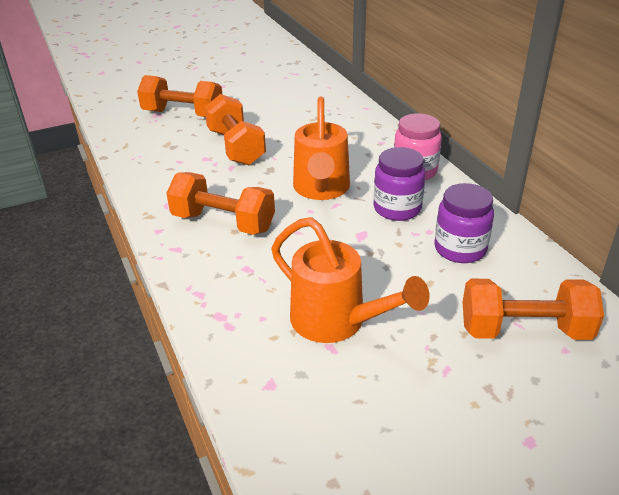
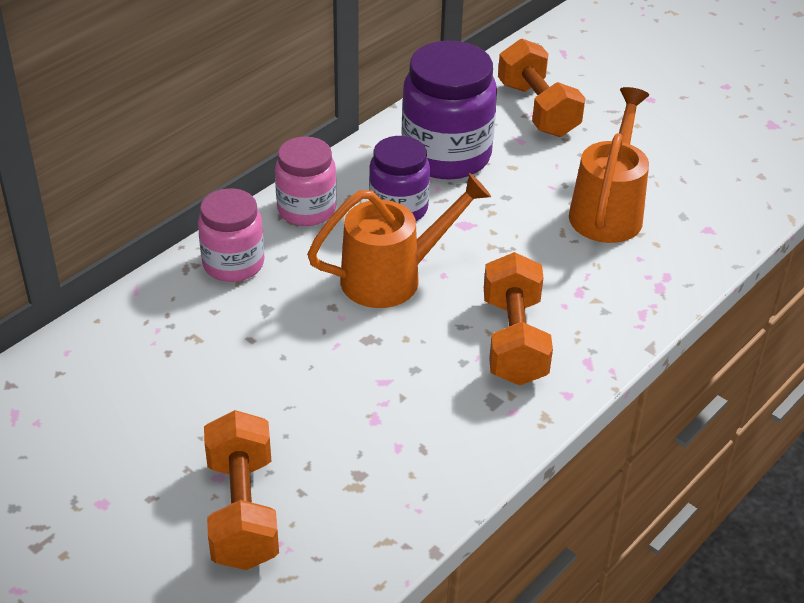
camera: 115 degrees left, 5 degrees up
orange dumbbell [204,94,266,165] -> none
purple jar [434,183,494,263] -> purple jar [401,41,497,180], size x1.61
none -> pink jar [198,188,264,282]

